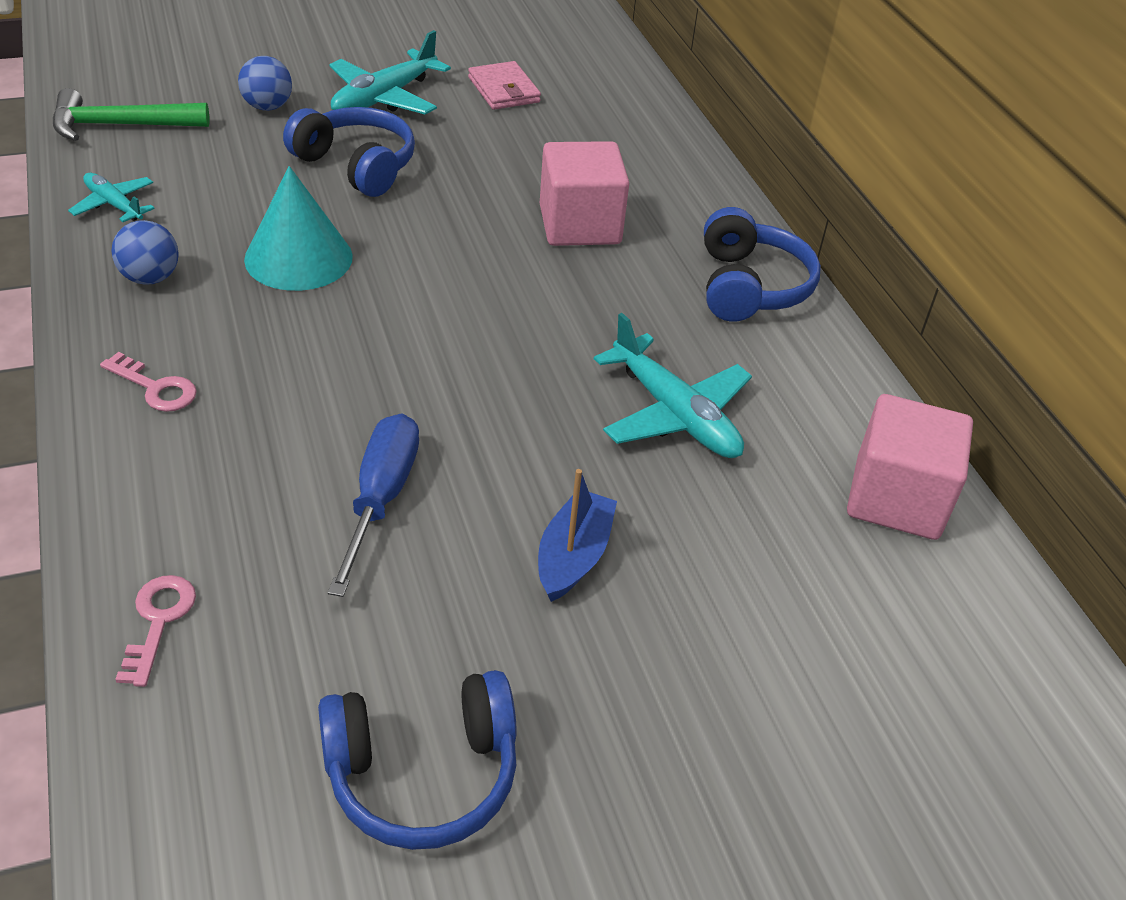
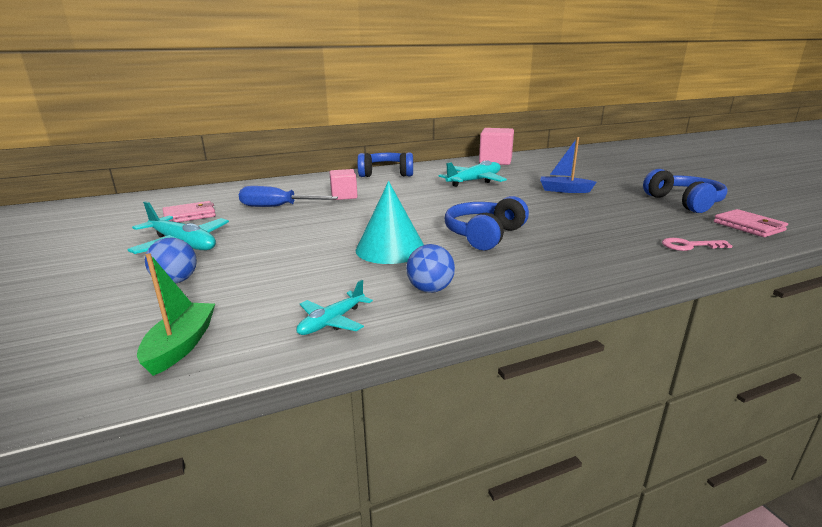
camera: 90 degrees left, 20 degrees down
green hammer [53,88,209,141] -> green boat [137,253,215,376]
pink key [100,352,197,412] -> none
blue headphones [283,107,415,197] -> blue headphones moved to [444,196,529,251]
blue screwdriver [327,413,419,597] -> blue screwdriver moved to [239,186,338,207]
pink cube [540,141,629,246] -> pink cube [329,169,358,200], size x0.63
none -> pink wallet [713,209,788,237]

